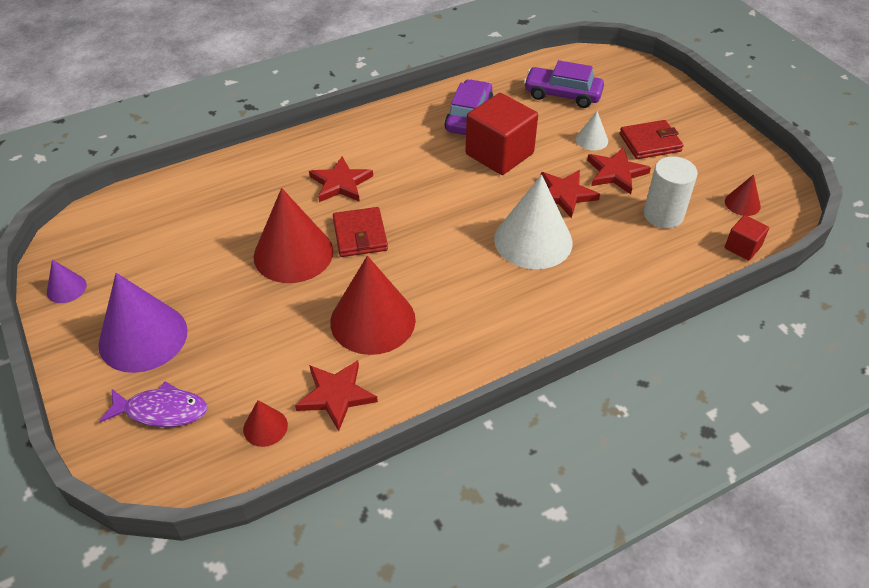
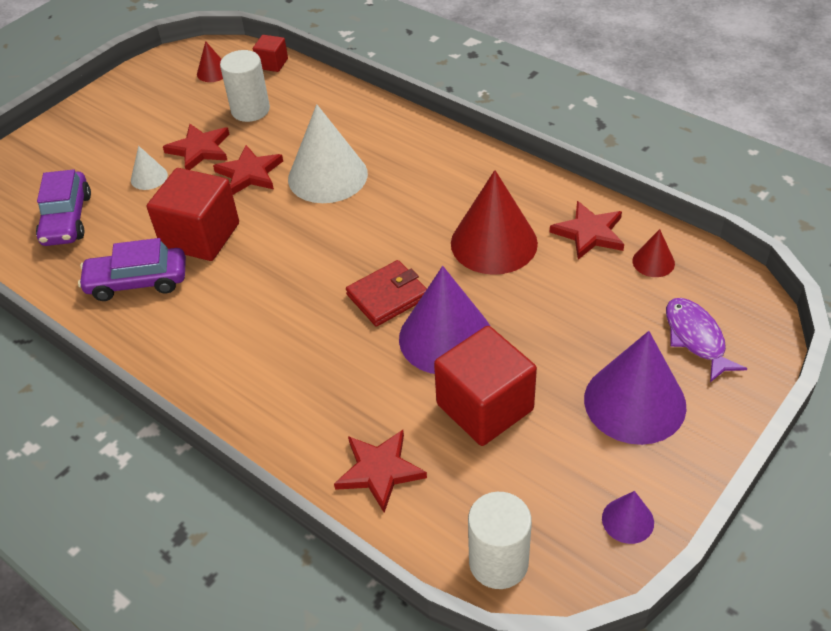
camera: 110 degrees left, 0 degrees up
red cone [253,188,333,283] -> purple cone [399,266,490,374]
red star [309,156,373,202] -> red star moved to [334,430,427,513]
red wallet [620,120,684,159] -> none
none -> red cube [434,326,537,446]
none -> white cylinder [468,492,532,589]

